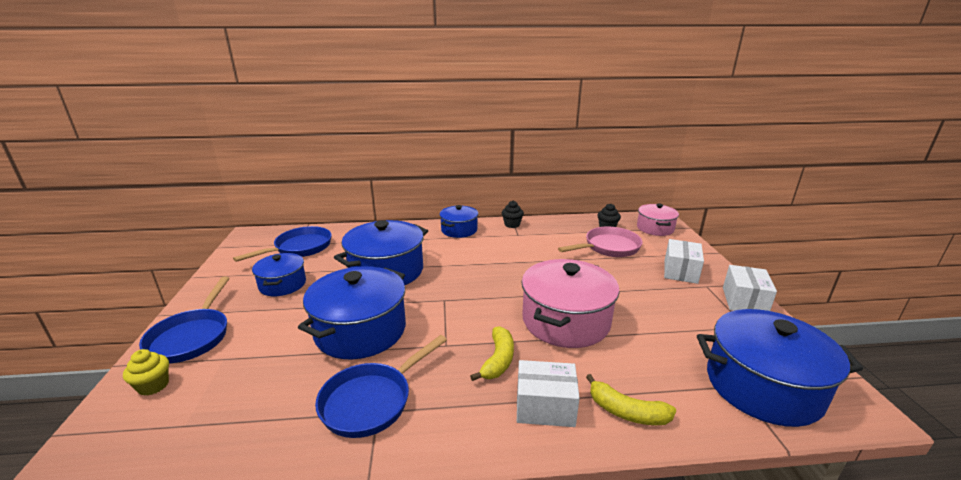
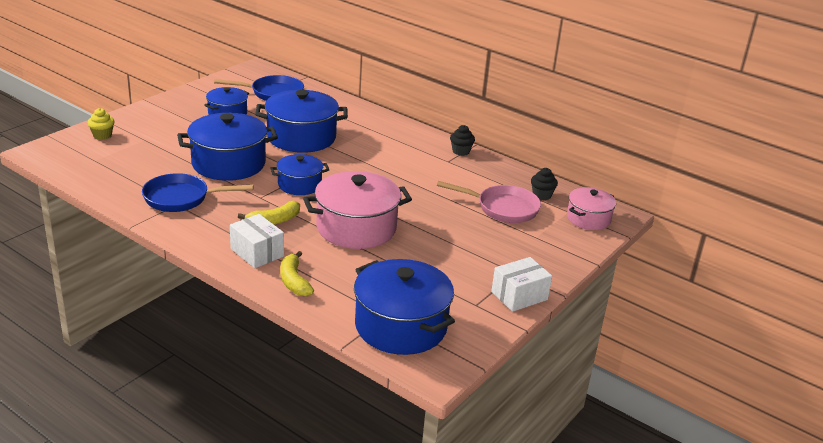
camera: 40 degrees right, 5 degrees up
blue pan [139,277,230,363] -> none
blue pot [439,205,478,238] -> blue pot moved to [270,154,329,195]
white box [664,239,704,284] -> none

